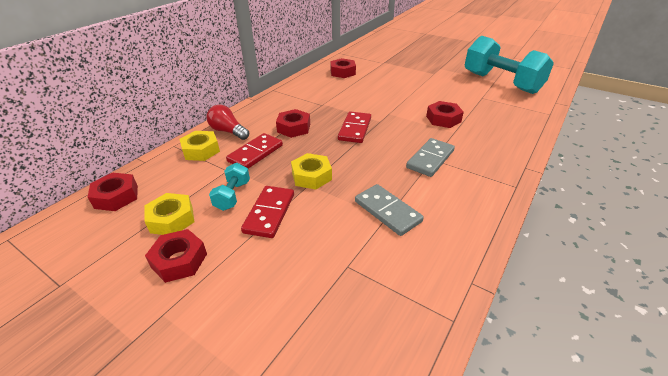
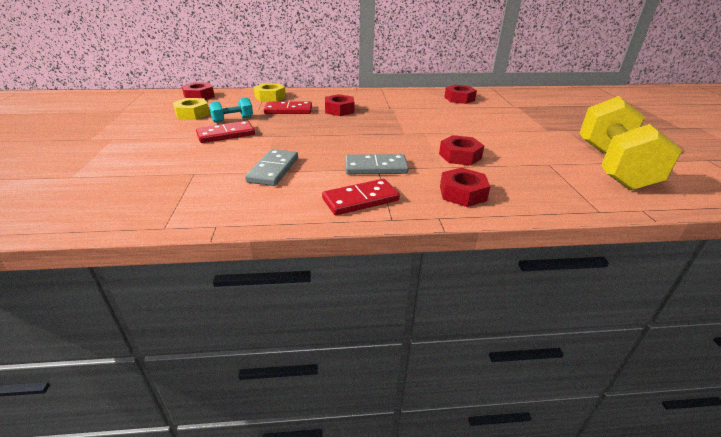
camera: 50 degrees right, 5 degrees down
red nut [145,229,207,283] -> red nut moved to [440,168,491,207]
red light bulb [206,104,249,140] -> none
yellow nut [291,153,332,190] -> none
red domino [338,112,371,143] -> red domino moved to [322,179,400,215]
turquoise dumbbell [465,36,554,94] -> yellow dumbbell [580,96,682,190]

